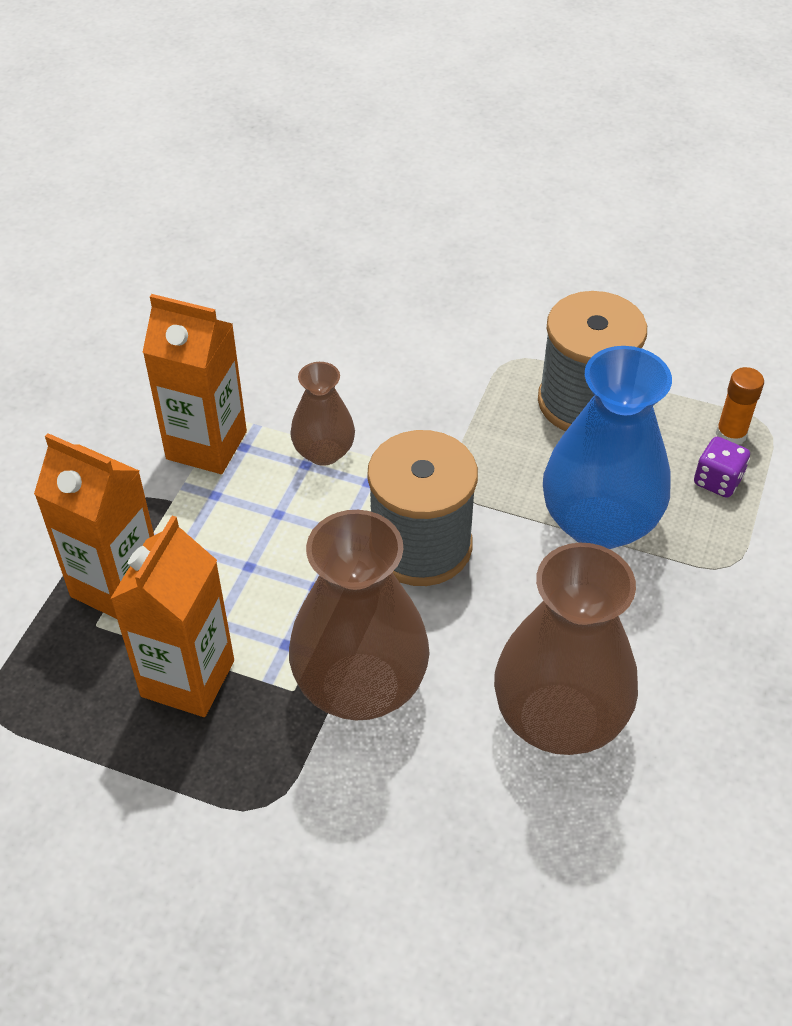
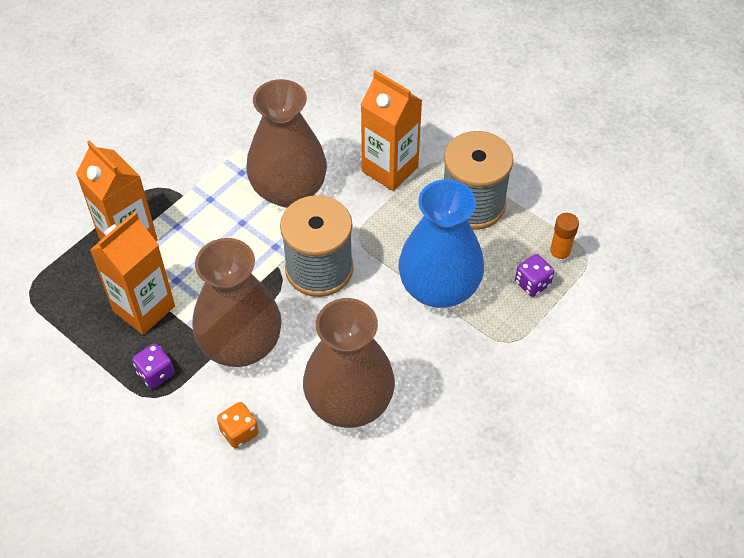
camera: 20 degrees right, 5 degrees up
orange carton [142,294,247,474] -> orange carton moved to [361,70,422,191]
brown vase [290,362,355,466] -> brown vase [246,79,327,207], size x1.85
none -> purple dice [132,343,174,389]
none -> orange dice [217,402,259,448]

